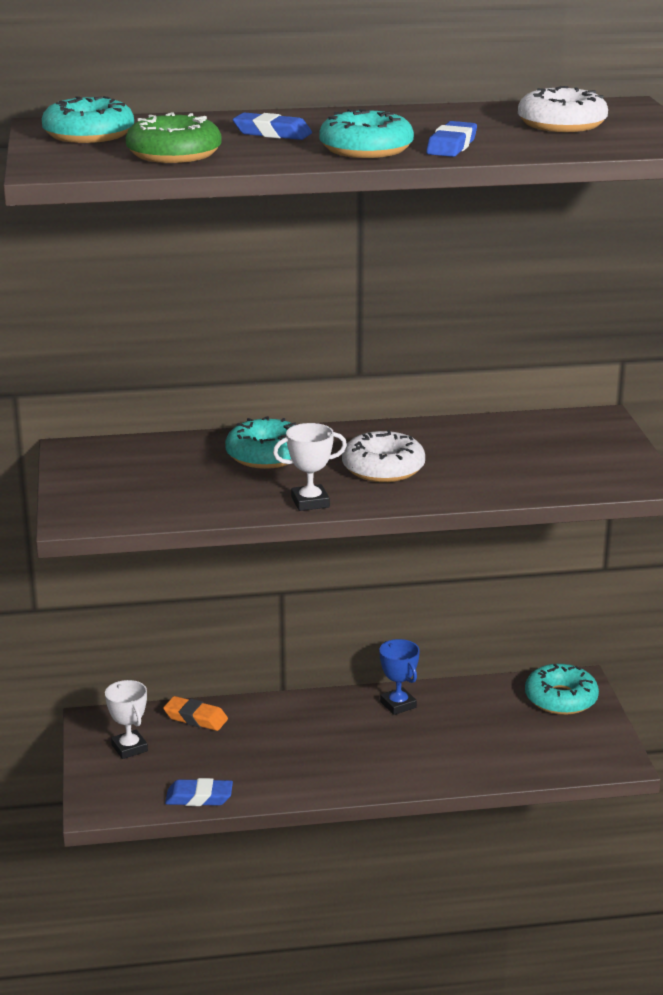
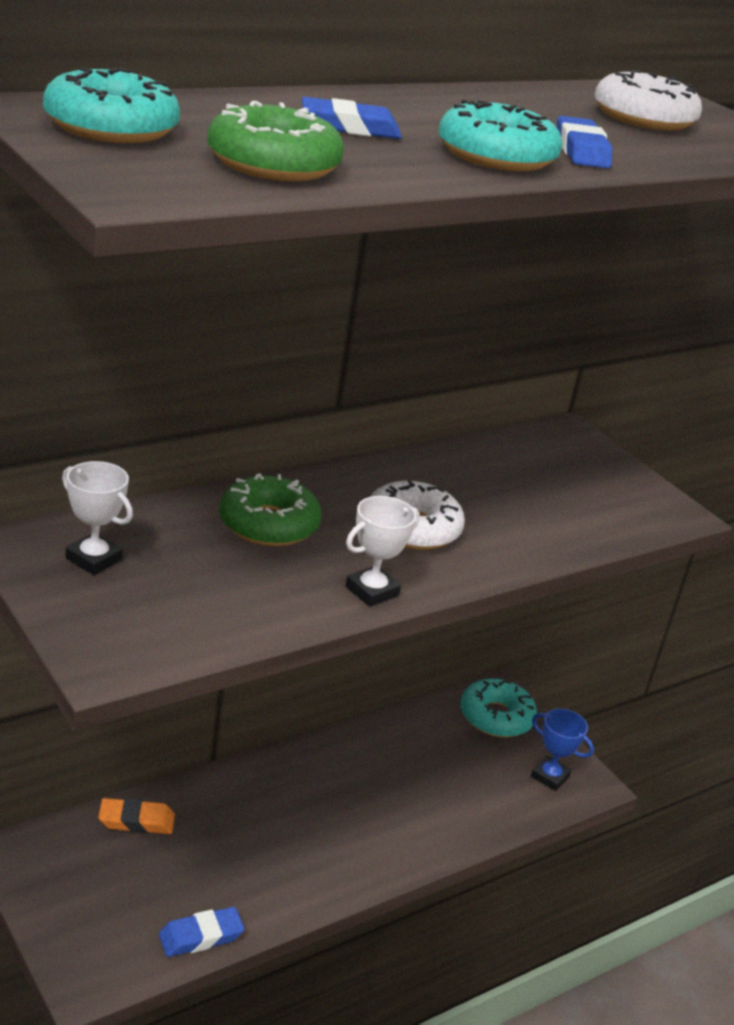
camera: 30 degrees left, 5 degrees up
white trophy [105,680,148,759] -> white trophy moved to [62,461,133,575]
turquoise donut [225,416,296,469] -> green donut [219,473,322,546]
blue trophy [379,639,420,715] -> blue trophy moved to [531,709,594,791]

